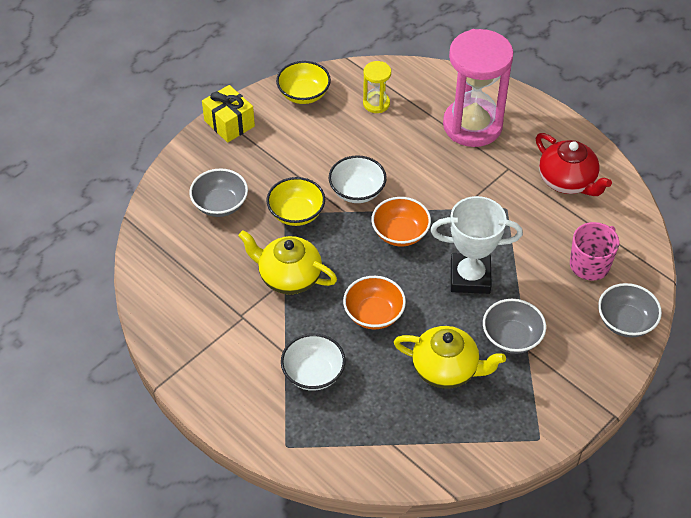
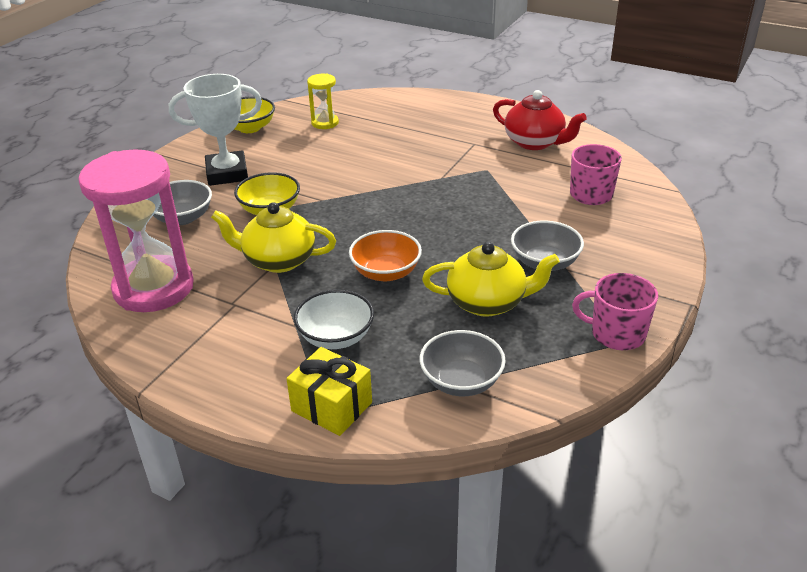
camera: 15 degrees left, 15 degrees down
yellow gift [202,85,255,143] -> yellow gift moved to [286,347,372,436]
white bowl [329,155,387,203] -> none
orange bowl [371,197,431,247] -> none
white trophy [430,196,523,294] -> white trophy moved to [169,74,262,186]
pink hourglass [443,29,514,147] -> pink hourglass moved to [78,149,194,312]
grey bowl [598,283,662,338] -> grey bowl moved to [420,330,506,396]
none -> pink mug [572,273,658,350]

